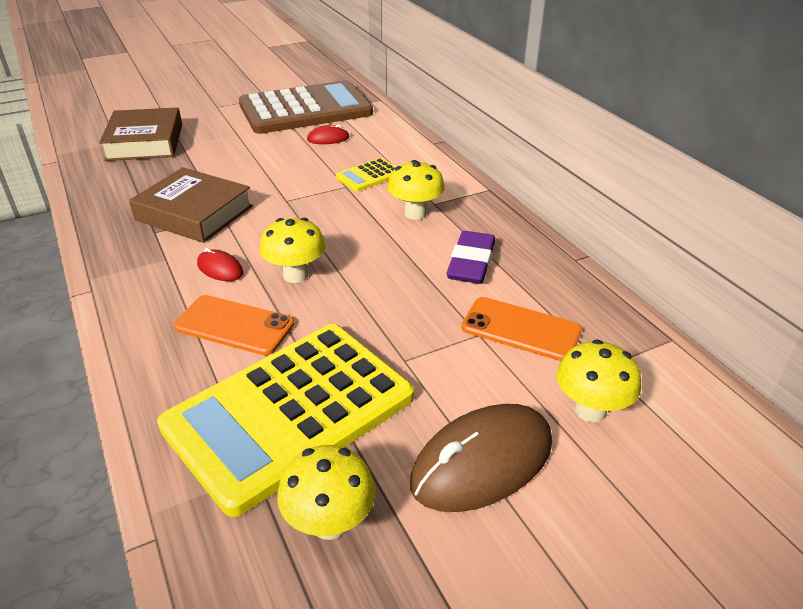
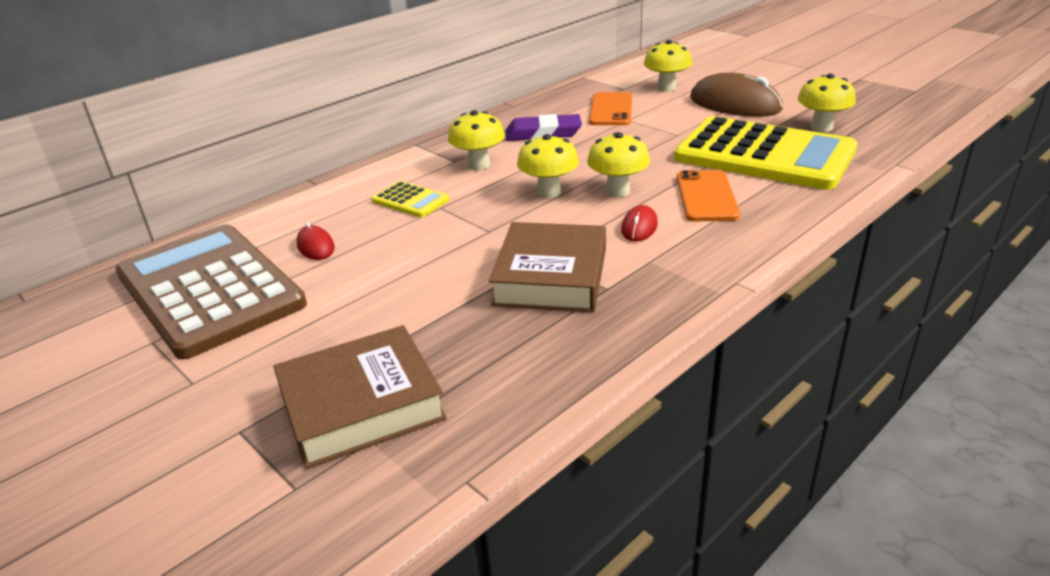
camera: 105 degrees left, 5 degrees down
none -> yellow mushroom [517,134,579,198]

